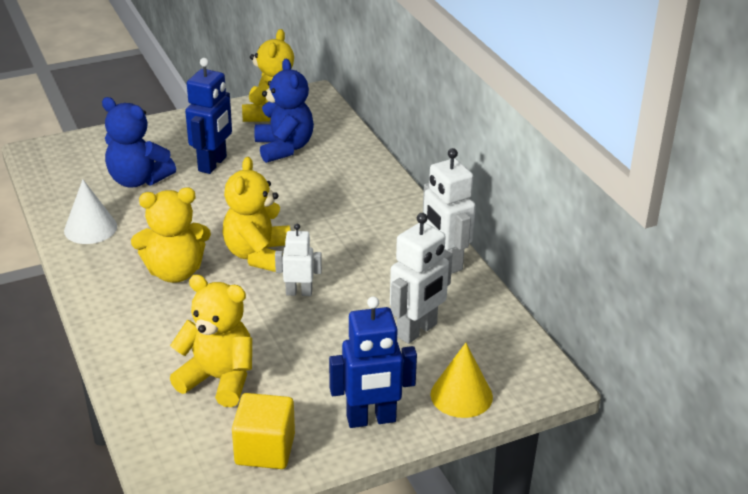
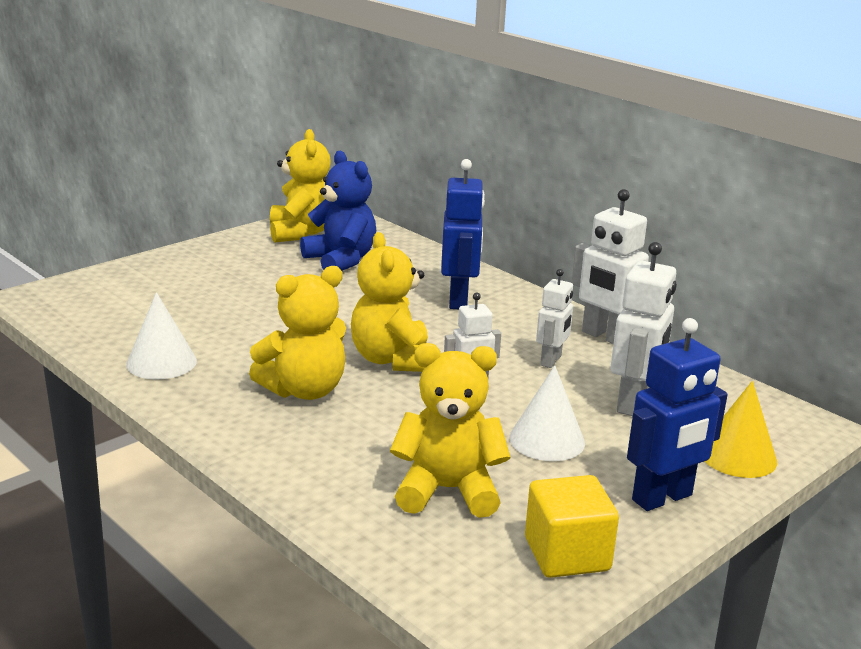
camera: 20 degrees left, 10 degrees down
blue teddy bear [102,97,176,188] -> none
blue robot [185,58,232,174] -> blue robot moved to [441,159,485,309]
none -> white cone [509,365,585,461]
none -> white robot [536,269,573,368]

